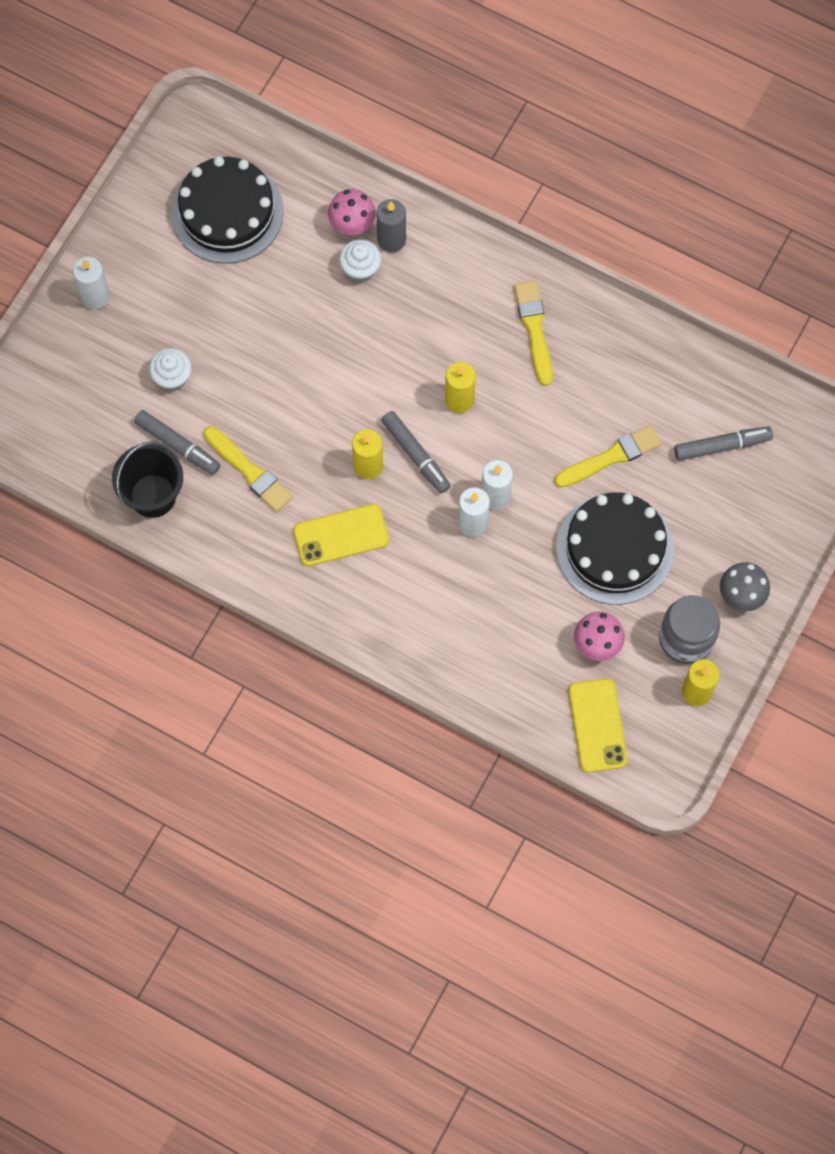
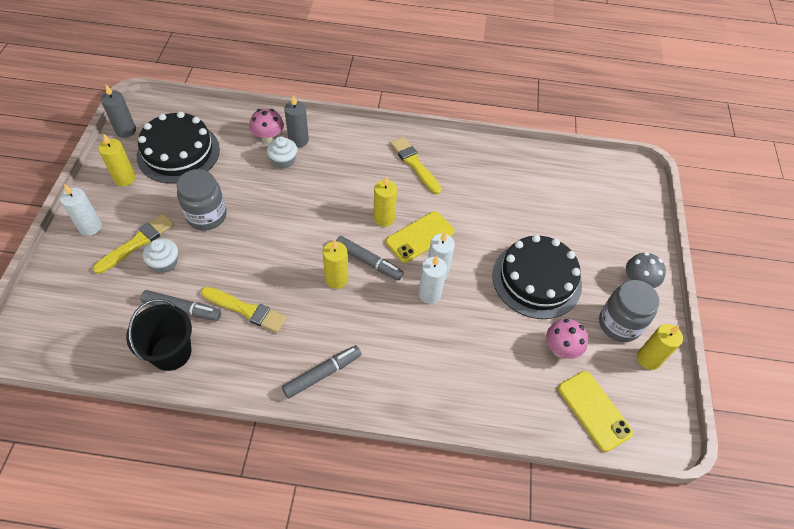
camera: 25 degrees left, 15 degrees down
yellow phone [293,504,389,566] -> yellow phone moved to [386,211,455,263]
yellow brush [554,425,662,488] -> yellow brush moved to [93,214,174,274]
grey marker [674,426,773,461] -> grey marker moved to [282,345,361,398]
none -> yellow candle [98,133,136,186]
none -> grey candle [101,85,136,138]
none -> grey jar [177,169,227,231]

